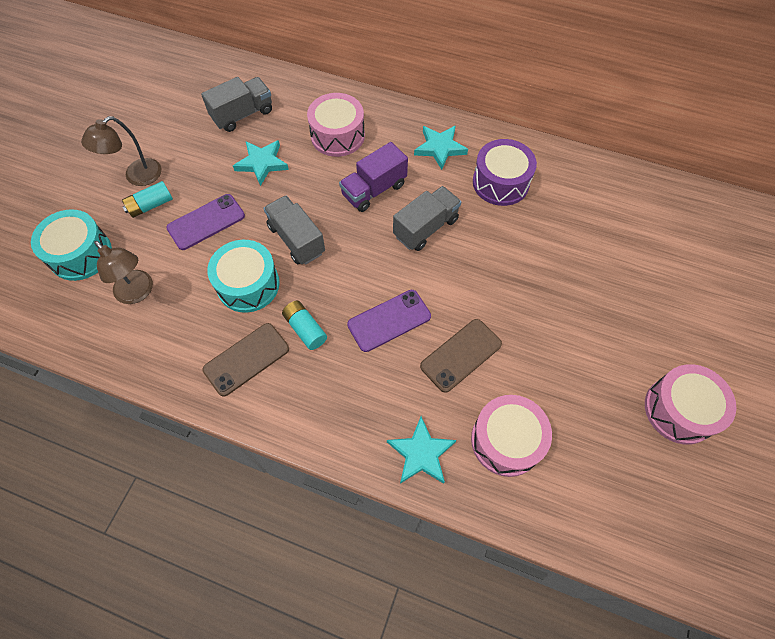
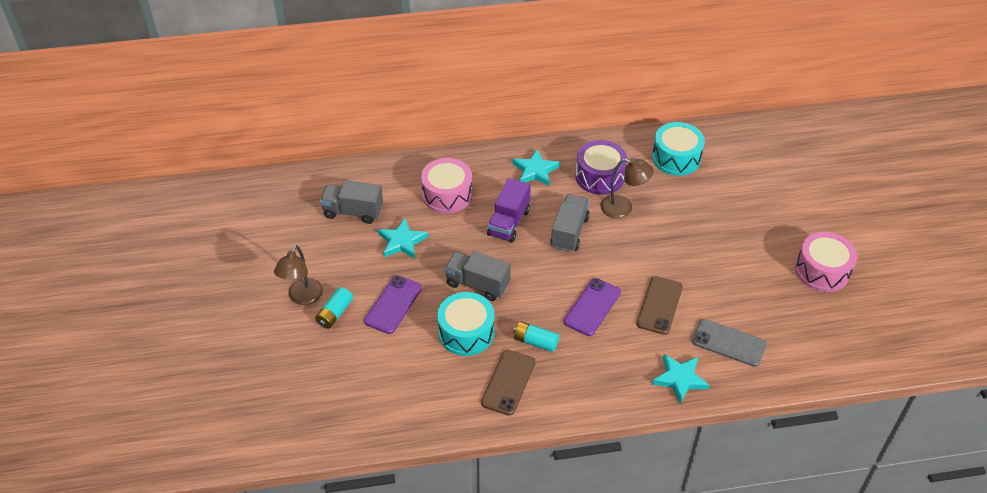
camera: 30 degrees left, 15 degrees down
turquoise drum [31,209,112,281] -> turquoise drum moved to [652,122,705,176]
brown lamp [94,241,153,304] -> brown lamp moved to [600,158,654,219]
grey truck [201,77,272,132] -> grey truck turned 105 degrees counterclockwise [320,180,383,224]
pink drum [471,395,552,477] -> grey phone [692,319,767,367]

